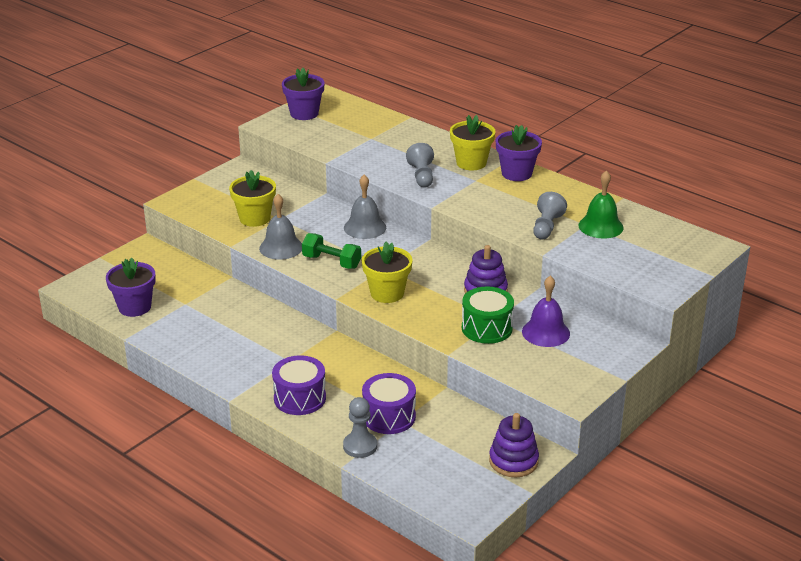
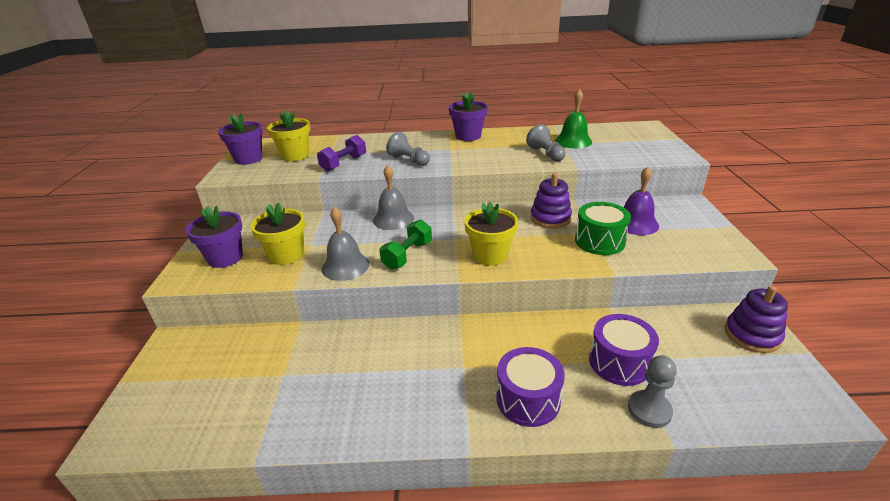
camera: 40 degrees left, 0 degrees up
purple flower pot [106,258,156,317] -> purple flower pot moved to [185,206,243,268]
green dumbbell [302,233,361,269] -> green dumbbell turned 45 degrees counterclockwise [379,220,432,270]
yellow flower pot [450,115,496,170] -> yellow flower pot moved to [267,110,310,161]
none -> purple dumbbell [317,135,366,172]

